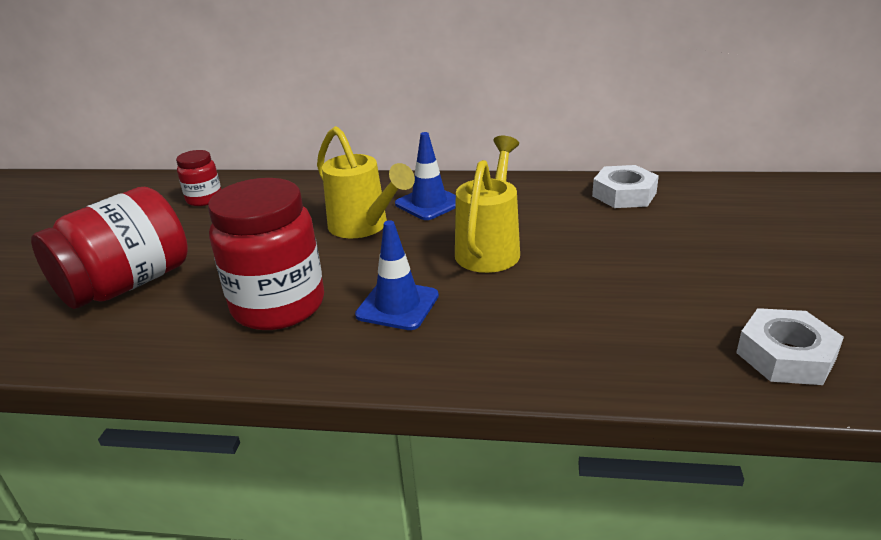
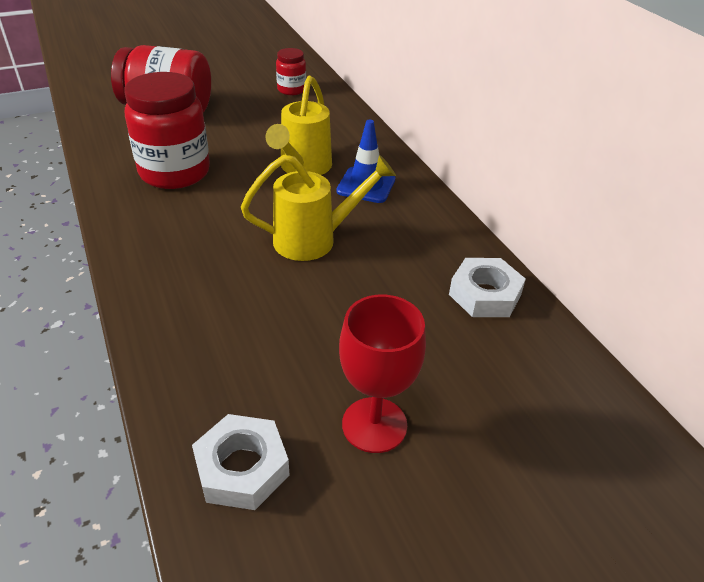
camera: 55 degrees right, 10 degrees up
blue traffic cone [355,220,439,330] -> none
none -> red goblet [339,295,426,453]

